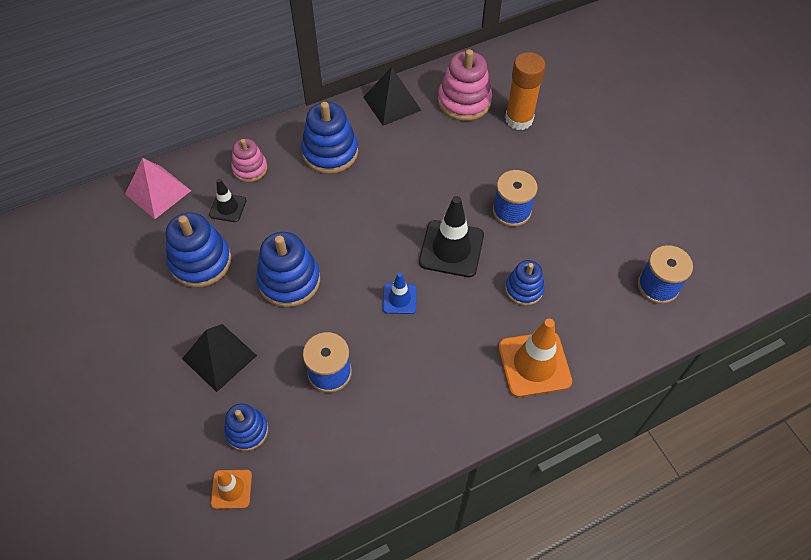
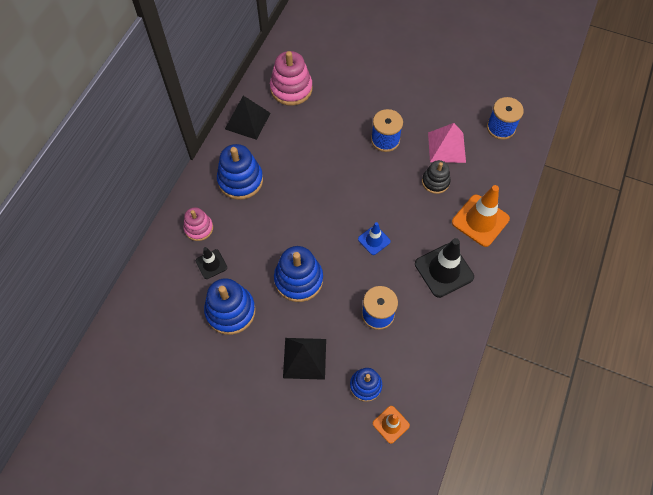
camera: 40 degrees left, 5 degrees up
pink pyramid [125,158,191,219] -> pink pyramid moved to [428,123,466,163]
black traffic cone [419,196,484,277] -> black traffic cone moved to [415,238,474,298]
orange glue stick [505,52,546,130] -> none
blue stacking toy [505,260,545,306] -> black stacking toy [422,160,450,194]

